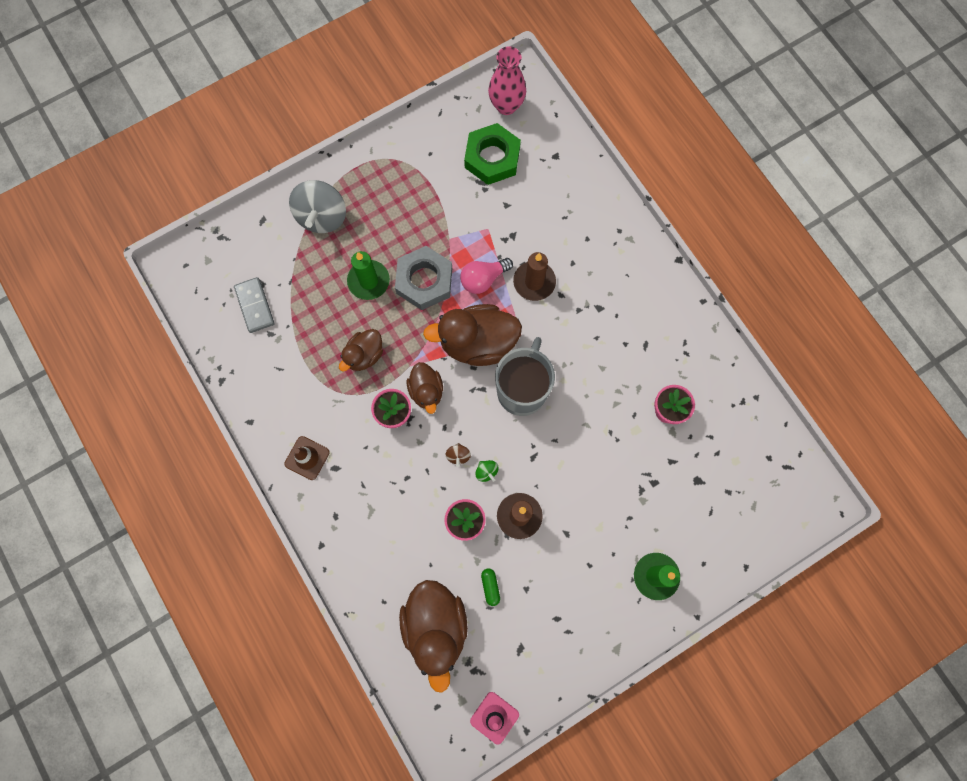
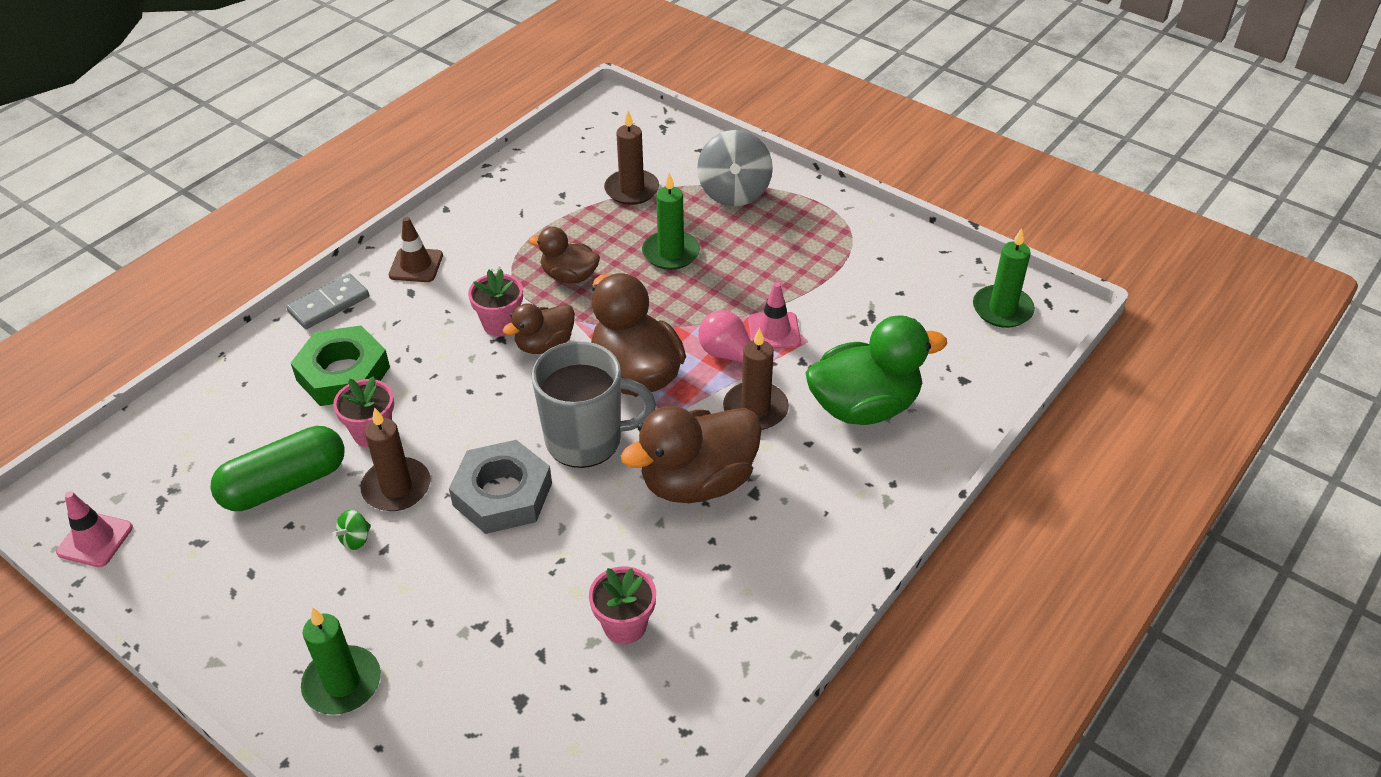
camera: 70 degrees right, 30 degrees down
grey domino [234,277,274,333] -> grey domino moved to [286,274,369,329]
grey spinning top [289,180,346,233] -> grey spinning top turned 75 degrees counterclockwise [697,130,773,206]
grey nut [395,246,452,310] -> grey nut moved to [449,440,552,534]
brown duck [399,580,468,693] -> brown duck moved to [621,406,762,503]
brown spinning top [445,443,471,467] -> none
green nut [464,123,521,185] -> green nut moved to [291,325,390,406]
green spinning top [475,460,498,482] -> green spinning top moved to [332,510,371,550]
green capsule [481,568,500,606] -> green capsule [210,426,345,511], size x2.43
pink vase [488,46,526,115] -> green candle [973,228,1035,328]
none -> brown candle [604,111,659,205]
none -> pink traffic cone [748,282,801,349]
none -> green duck [806,315,947,425]

